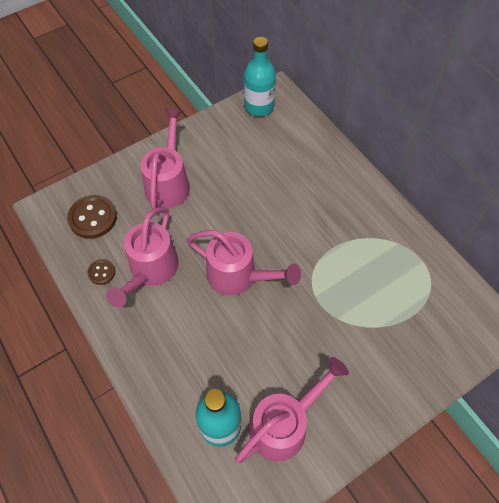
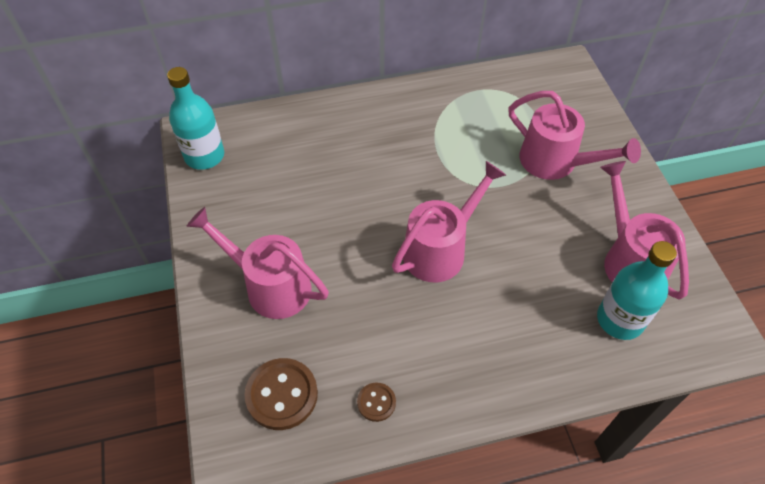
camera: 70 degrees left, 5 degrees down
pink watering can [106,207,179,308] -> pink watering can moved to [508,91,641,180]

